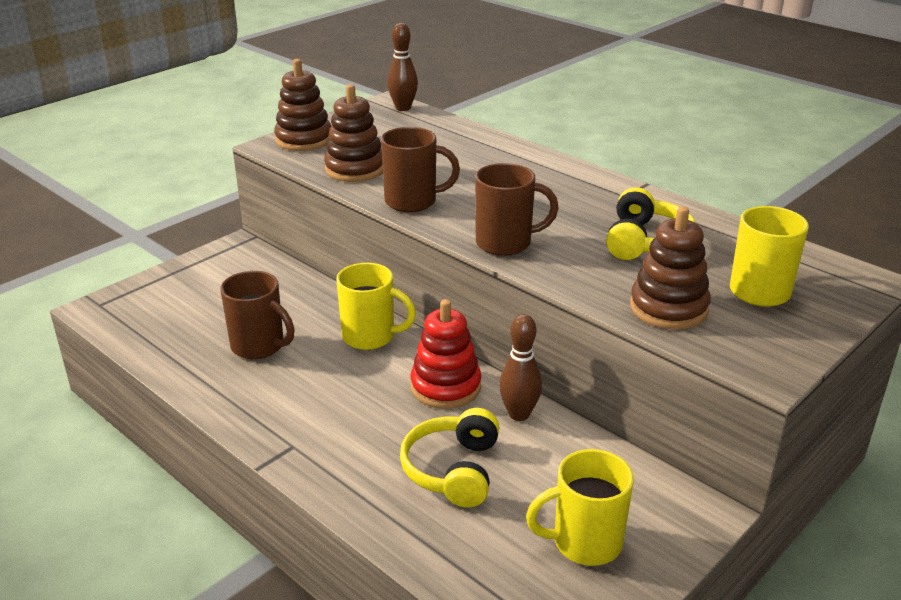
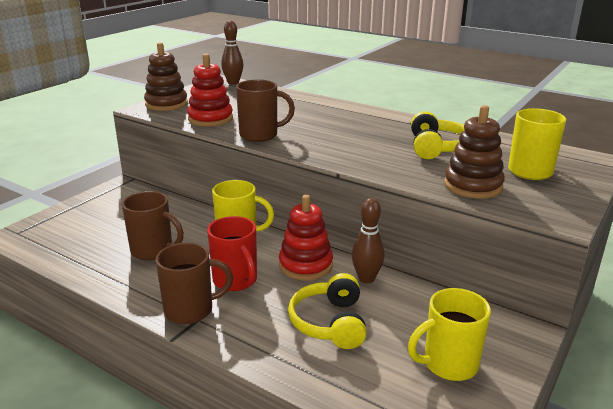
camera: 10 degrees left, 5 degrees down
brown stacking toy [324,84,383,182] -> red stacking toy [187,54,233,127]
brown mug [475,163,559,256] -> brown mug moved to [155,243,233,324]
none -> red mug [207,216,257,291]

